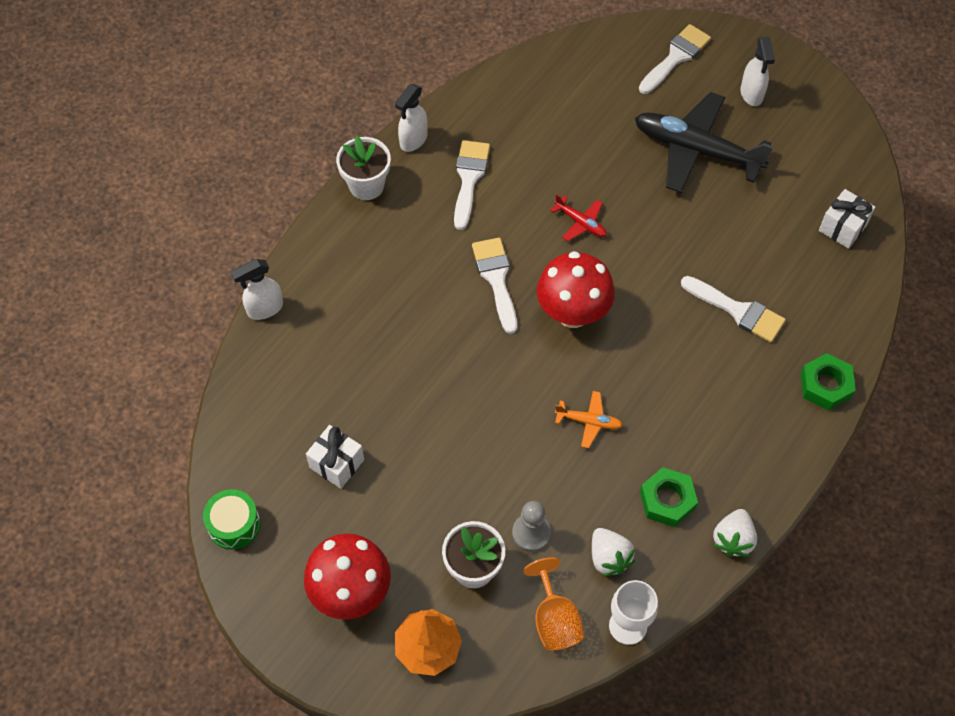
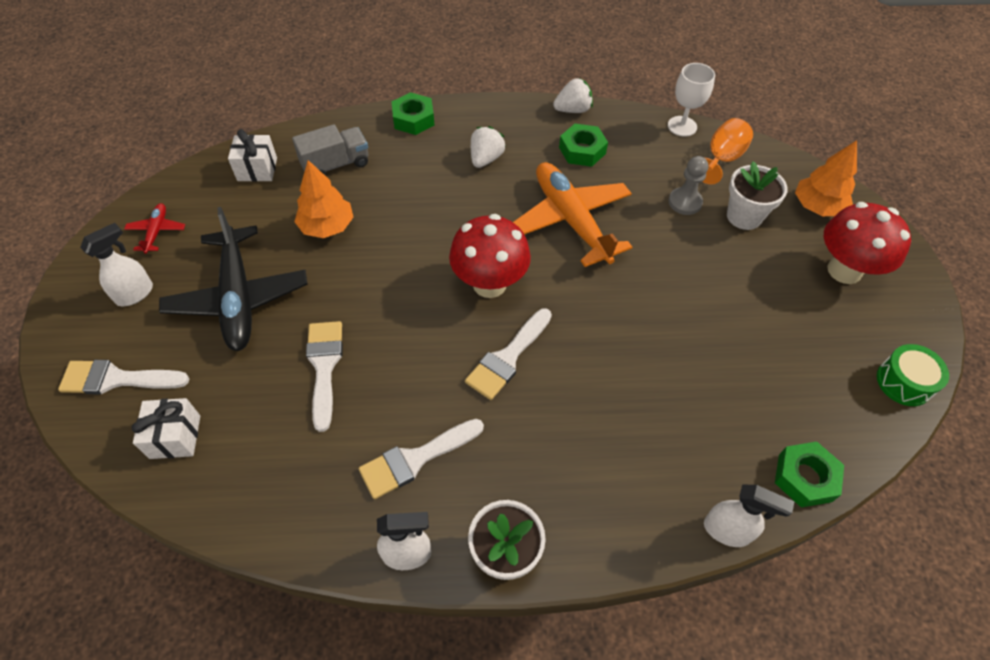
camera: 130 degrees left, 5 degrees down
white gift [306,425,364,489] -> white gift moved to [132,398,200,459]
red plane [550,194,607,242] -> red plane moved to [124,203,185,254]
orange plane [555,391,623,448] -> orange plane [513,162,633,267], size x2.26
white strawberry [592,528,635,577] -> white strawberry moved to [471,126,506,168]
white brush [681,276,786,343] -> white brush moved to [306,321,343,432]
none -> grey truck [292,124,369,176]
none -> orange tree [294,160,353,238]
none -> green nut [775,442,844,508]

